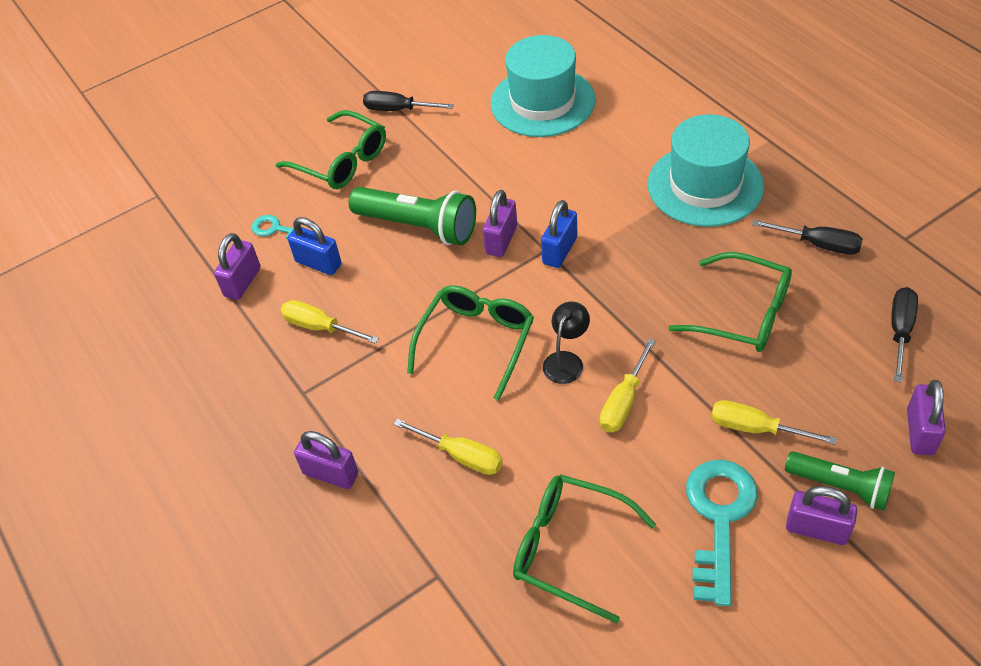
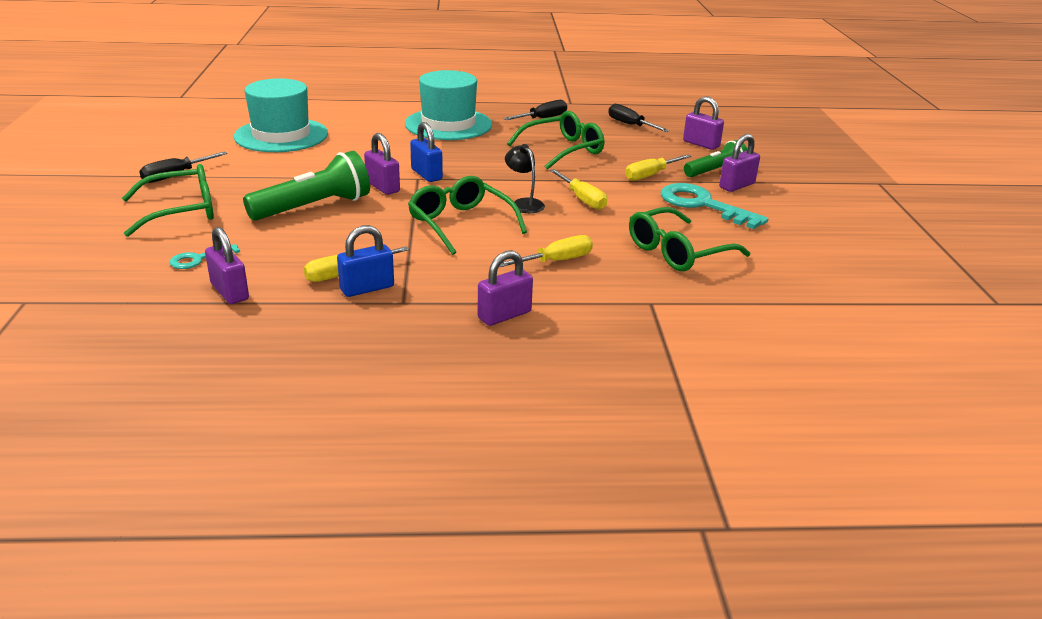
camera: 65 degrees left, 20 degrees down
blue padlock [288,217,342,275] -> blue padlock moved to [337,225,394,297]

